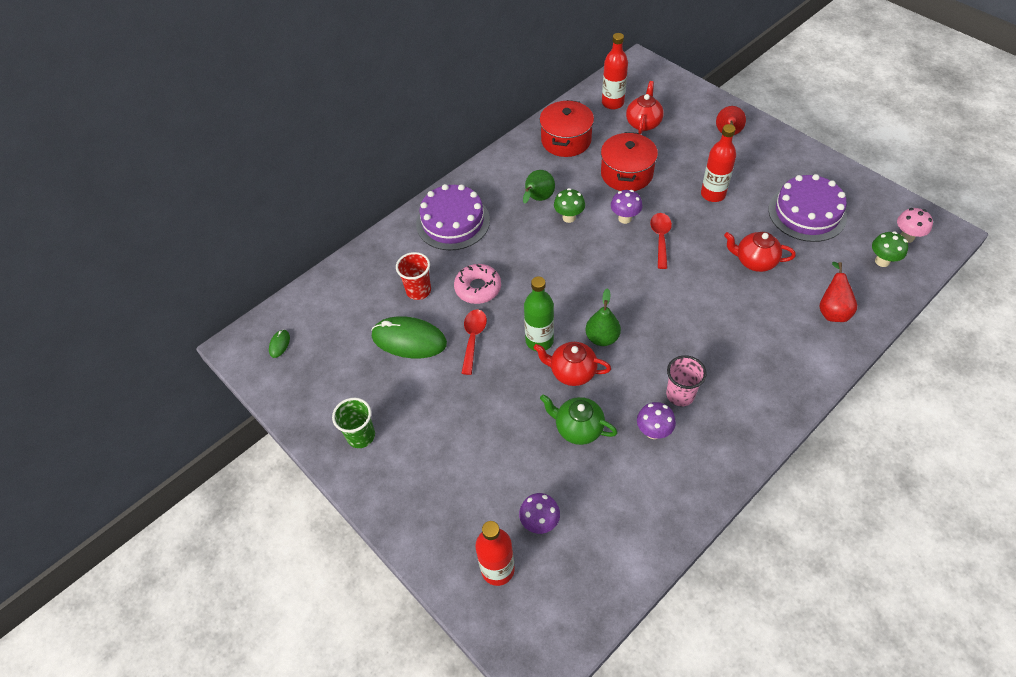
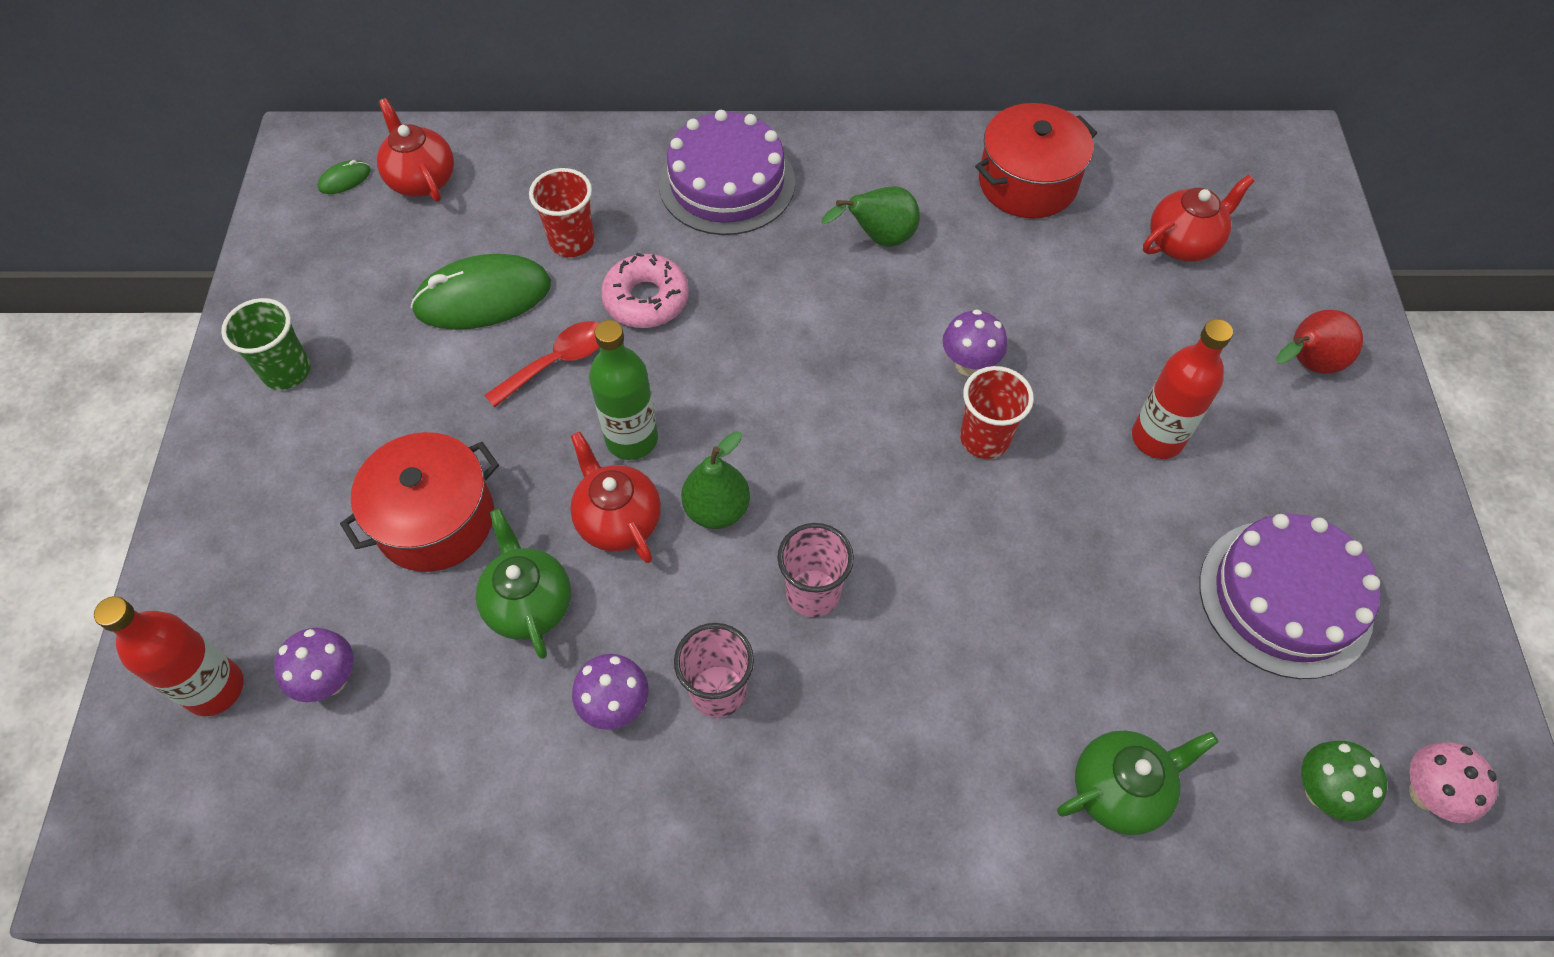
camera: 40 degrees right, 5 degrees up
green mouse [371,316,447,358] -> green mouse turned 75 degrees counterclockwise [411,254,551,330]
green mushroom [554,188,585,223] -> none
red pot [601,132,658,191] -> red pot moved to [340,432,499,572]
red bottle [602,33,628,110] -> none
red spoon [650,213,672,269] -> red cup [960,366,1034,459]
red teapot [724,232,796,272] -> red teapot moved to [377,98,454,202]
red pear [819,262,857,322] -> green teapot [1057,731,1218,835]
none -> pink cup [777,523,854,617]

